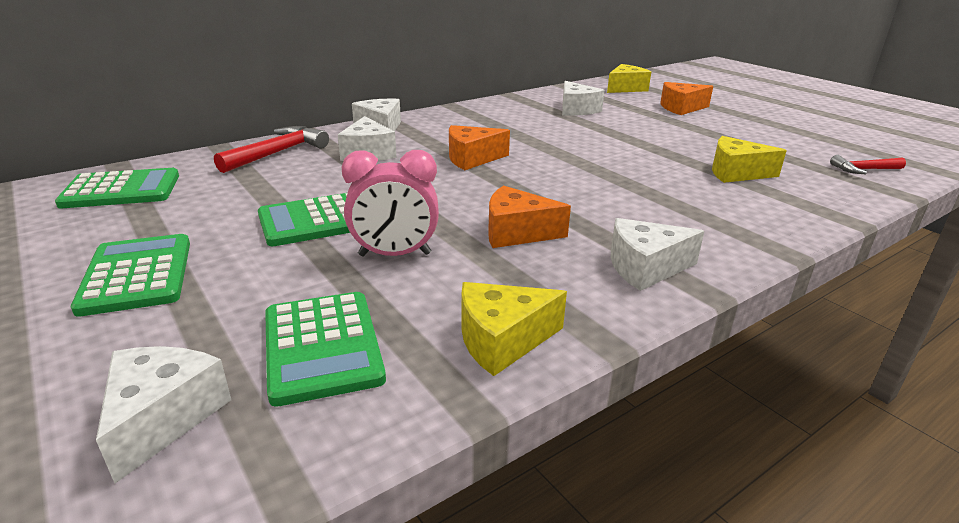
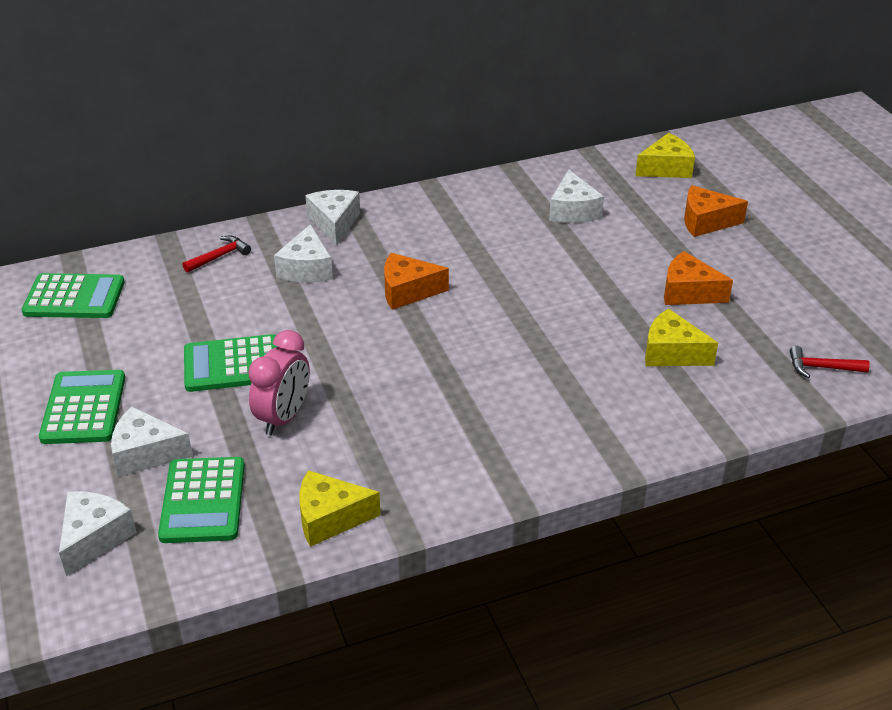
camera: 15 degrees right, 10 degrees up
red hammer [214,126,329,173] -> red hammer [182,236,251,273], size x0.60
pink clock [341,150,439,256] -> pink clock turned 75 degrees counterclockwise [248,330,310,435]
orange cheese [488,185,571,248] -> orange cheese moved to [664,251,733,305]
white cheese [611,218,704,291] -> white cheese moved to [111,406,193,477]

